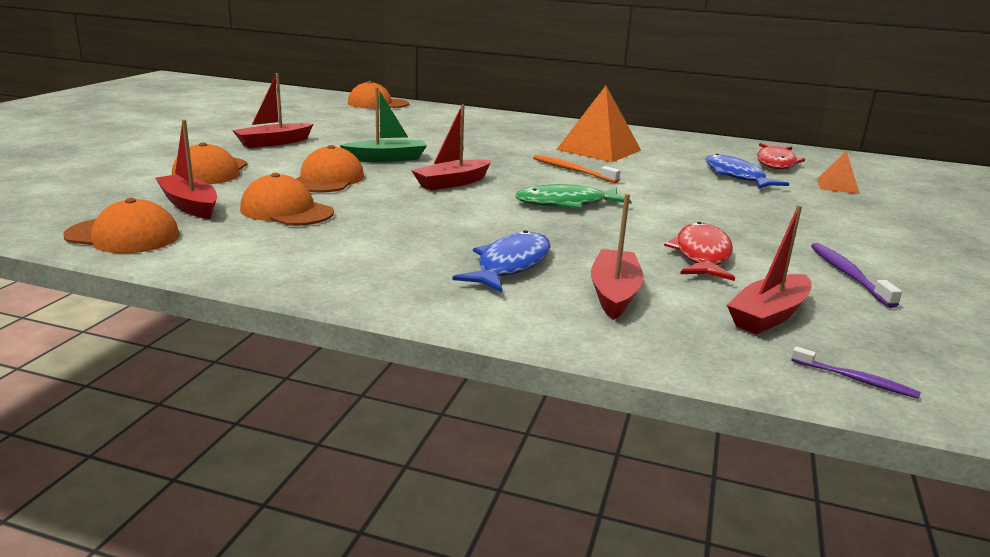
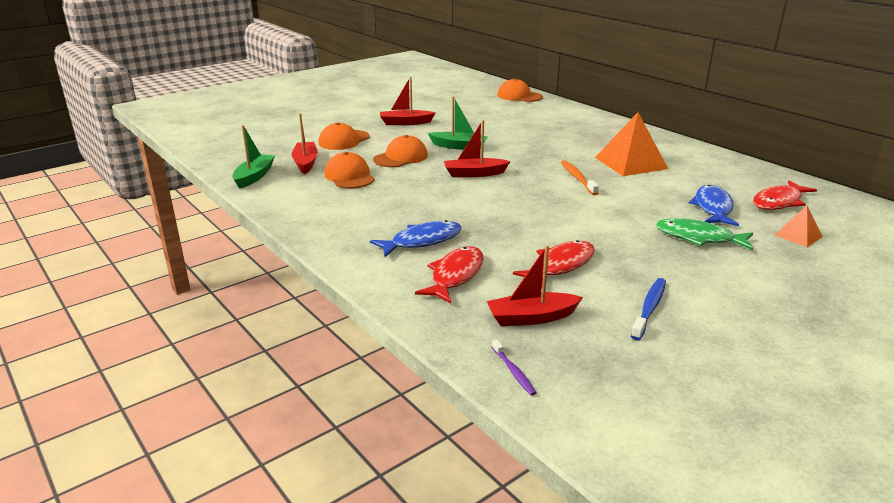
camera: 35 degrees right, 5 degrees up
orange cap [64,198,180,253] -> green boat [232,125,275,189]
green fish [515,184,632,209] -> green fish moved to [656,218,753,250]
red boat [591,194,644,320] -> red fish [415,246,484,303]
purple toothbrush [811,243,902,308] -> blue toothbrush [631,278,666,340]

